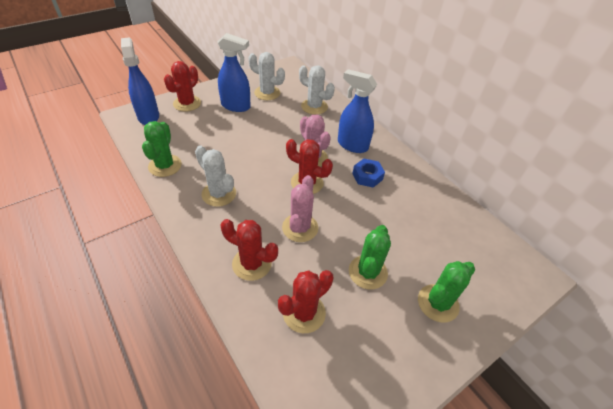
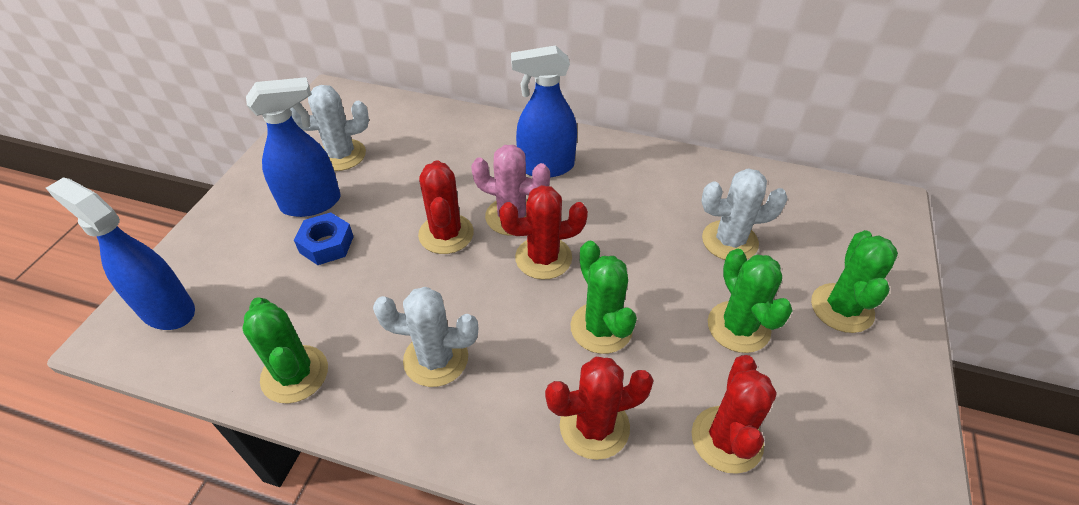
camera: 35 degrees left, 0 degrees up
red cactus [164,61,201,112] -> red cactus moved to [418,160,474,254]
pink cactus [282,175,318,242] -> green cactus [570,241,637,354]
white cactus [299,65,335,115] -> white cactus moved to [701,168,788,260]
blue nut [352,159,385,188] -> blue nut moved to [294,212,354,265]

